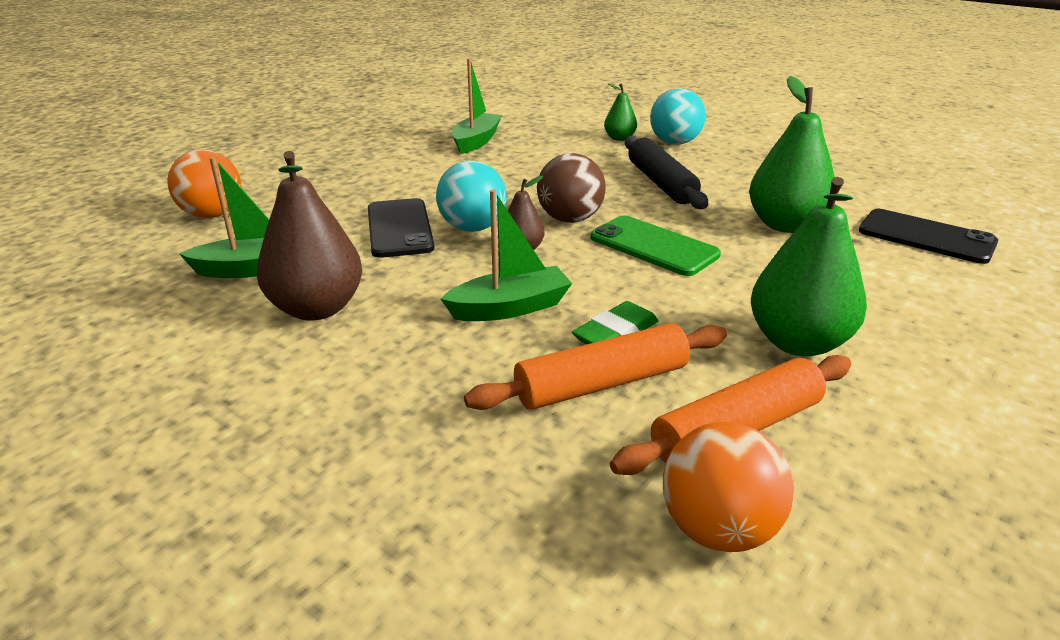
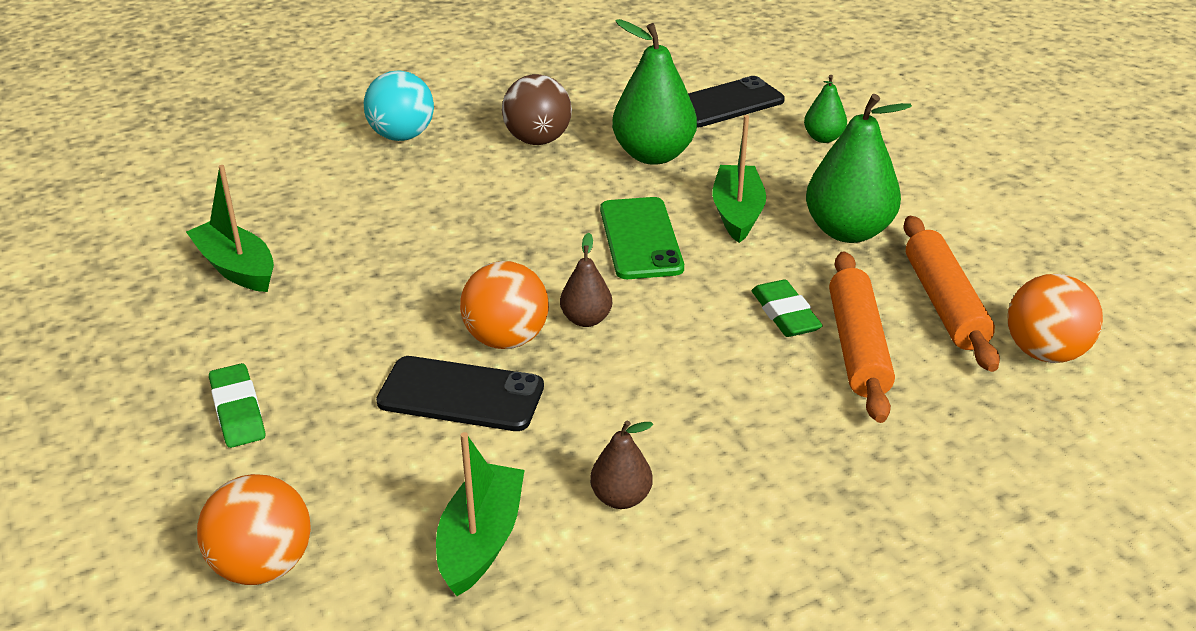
camera: 65 degrees left, 5 degrees up
brown pear [257,151,362,321] -> brown pear [590,421,654,509], size x0.52
turquoise ball [436,161,507,232] -> orange ball [460,261,549,349]
green boat [441,190,572,321] -> green boat moved to [712,115,766,243]
brown ball [537,153,606,223] -> brown ball moved to [502,74,572,145]
green phone [590,216,721,276] -> green phone turned 75 degrees counterclockwise [600,197,684,279]
green pear [604,83,637,141] -> green pear moved to [804,75,847,143]
black rolling pin [625,136,708,209] -> none
none -> green eraser [209,363,265,448]

